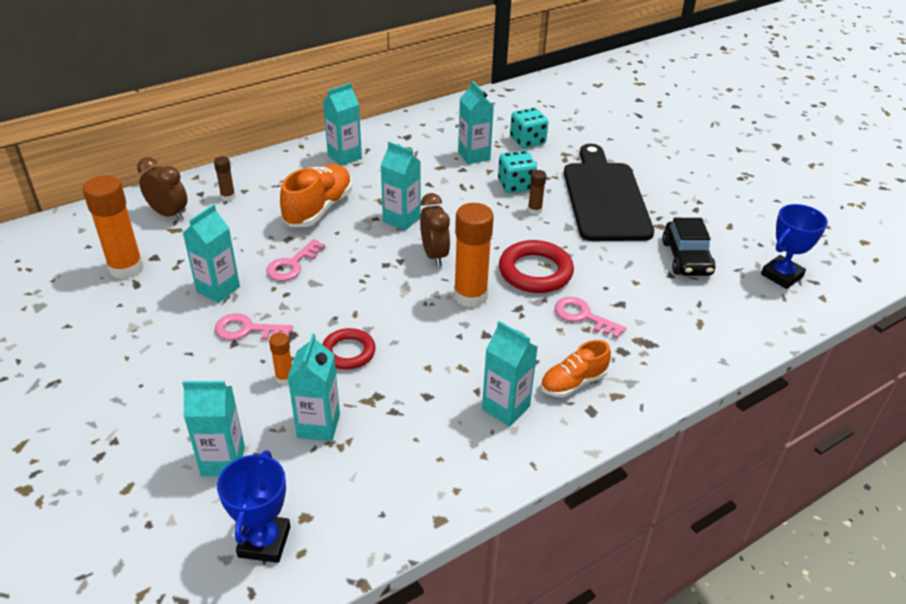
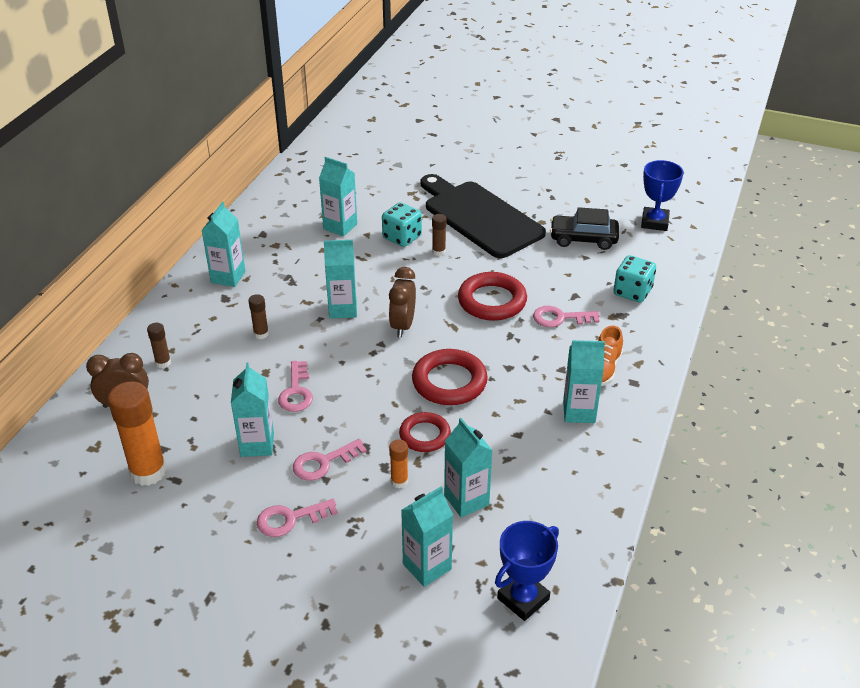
camera: 35 degrees left, 0 degrees up
blue trophy [217,450,291,563] -> blue trophy turned 75 degrees clockwise [495,521,559,621]
orange shoe [280,164,352,227] -> brown glue stick [248,294,269,339]
brown clock [420,193,450,267] -> brown clock turned 120 degrees counterclockwise [389,267,416,338]
orange glue stick [454,203,494,308] -> none
turquoise dice [510,108,548,148] -> turquoise dice moved to [613,255,656,303]
black car [662,218,716,276] -> black car turned 135 degrees clockwise [550,207,619,250]
none -> pink key [257,499,338,537]
none -> red ring [412,349,488,405]

